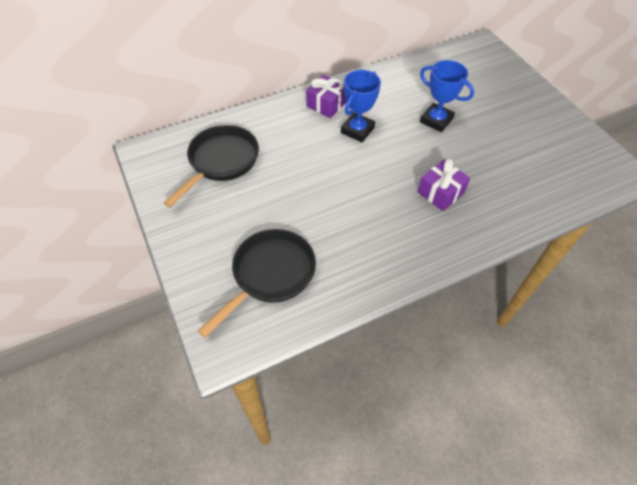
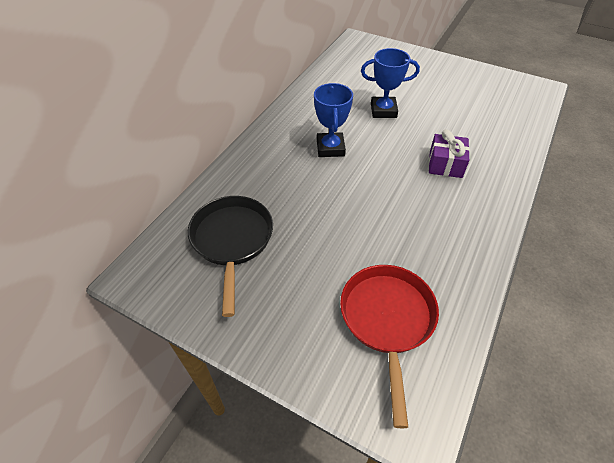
camera: 35 degrees left, 5 degrees down
black pan [198,229,316,338] -> red pan [340,265,439,428]
purple gift [306,75,347,118] -> none

